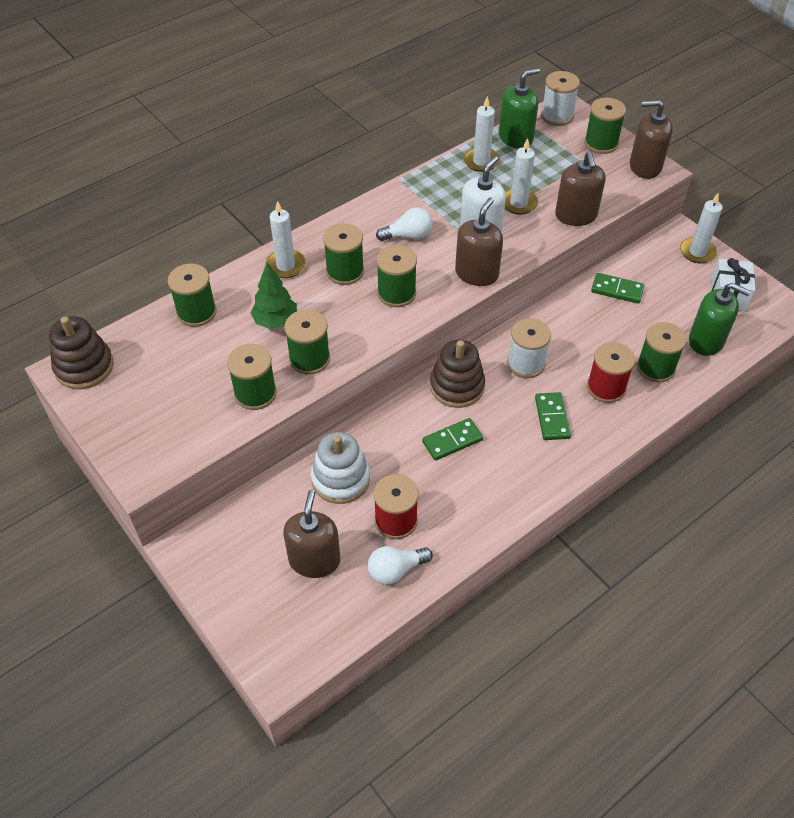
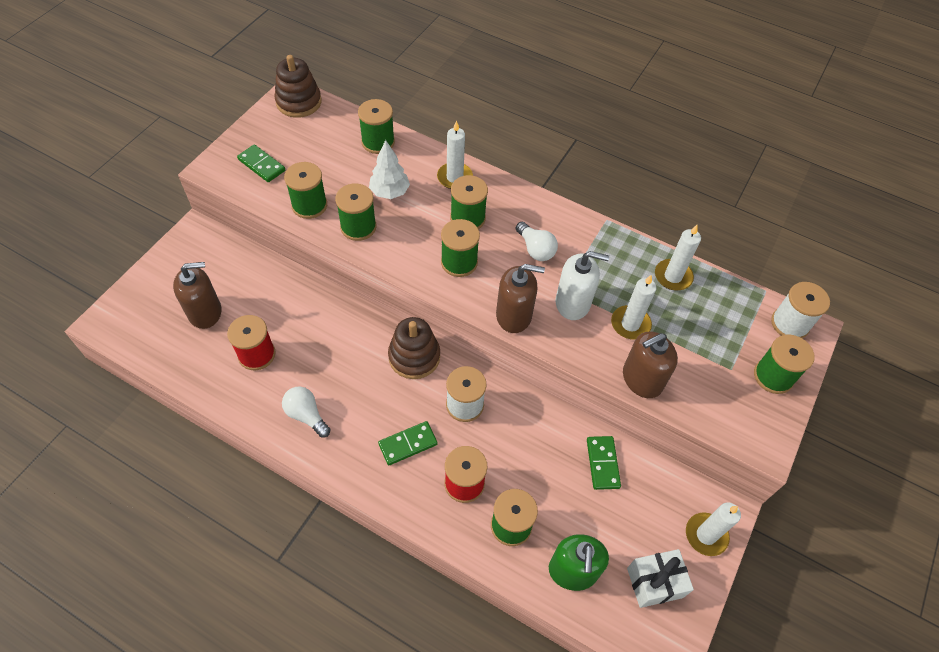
camera: 65 degrees right, 5 degrees up
green tree [251,263,297,329] -> white tree [369,140,410,199]
white stacking toy [311,432,370,504] -> none
white light bulb [368,546,433,585] -> white light bulb moved to [282,387,331,438]
green domino [422,418,483,461] -> green domino moved to [237,144,285,182]
green soap dispenser [499,68,540,149] -> none
brown soap dispenser [630,100,673,179] -> none

